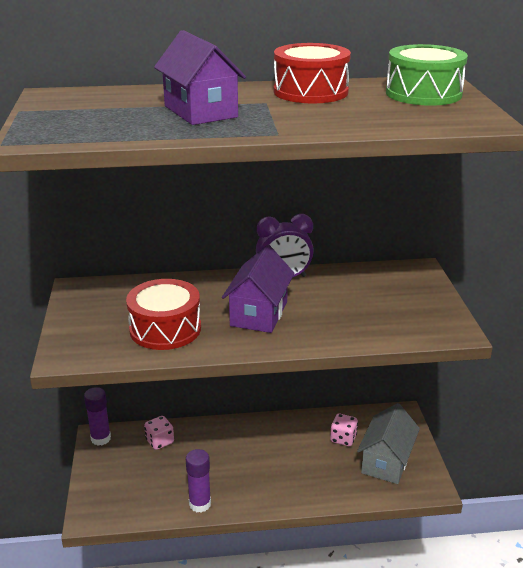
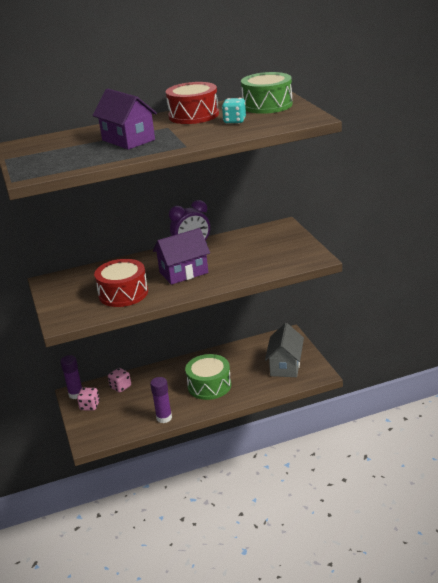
camera: 10 degrees left, 0 degrees up
purple house [222,245,294,333] -> purple house turned 60 degrees clockwise [153,228,210,285]
pink dice [330,414,358,446] -> pink dice moved to [77,388,100,411]
none -> green drum [185,354,231,400]
none -> turquoise dice [222,98,246,123]

